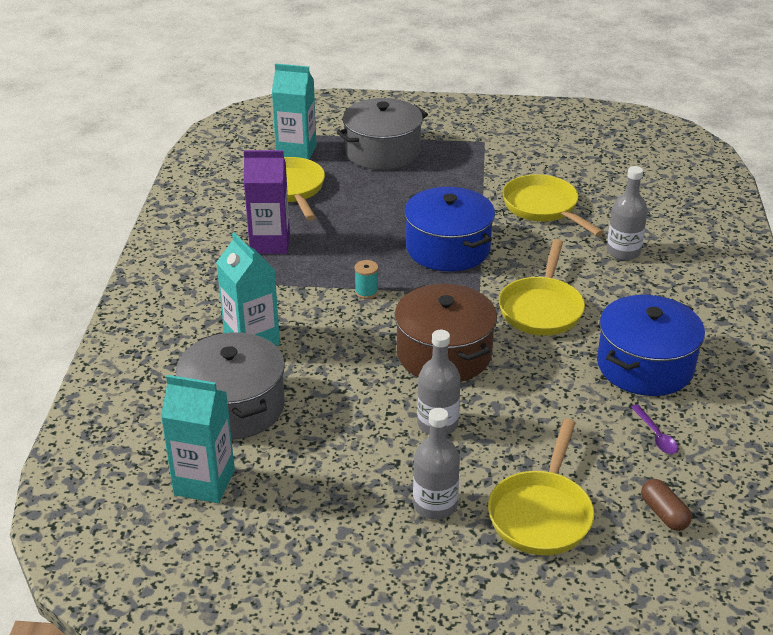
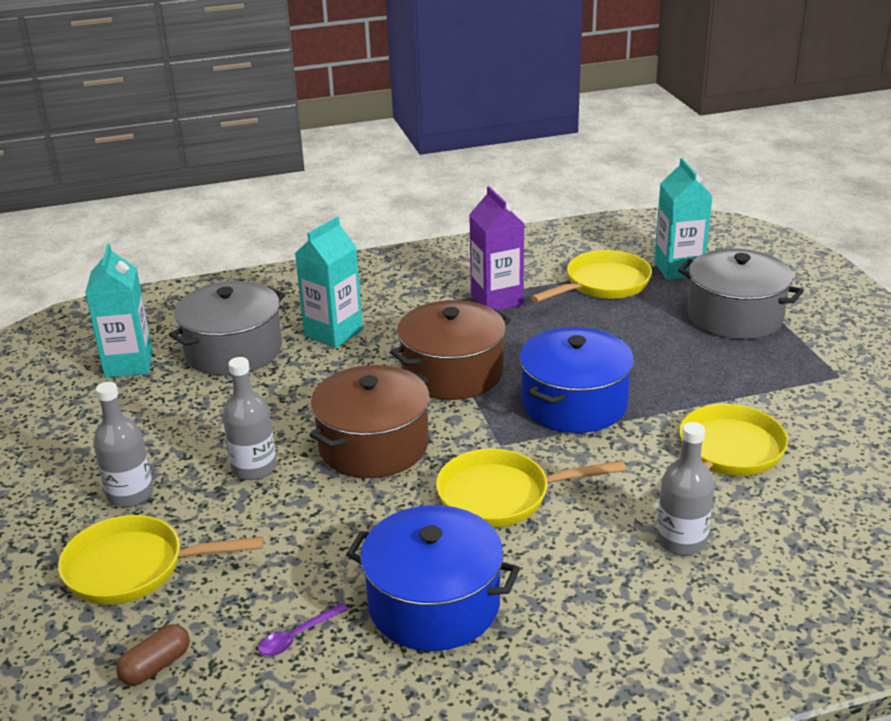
camera: 70 degrees right, 5 degrees down
turquoise spool [354,260,379,299] -> brown pot [390,300,511,400]

